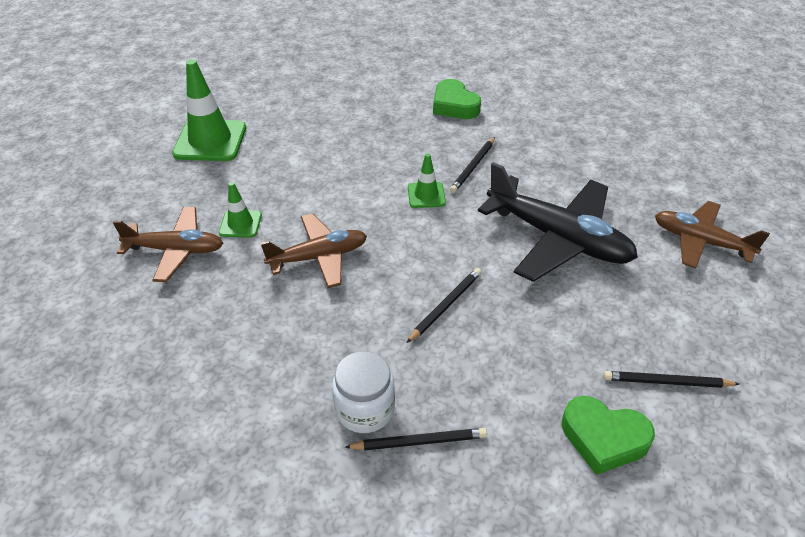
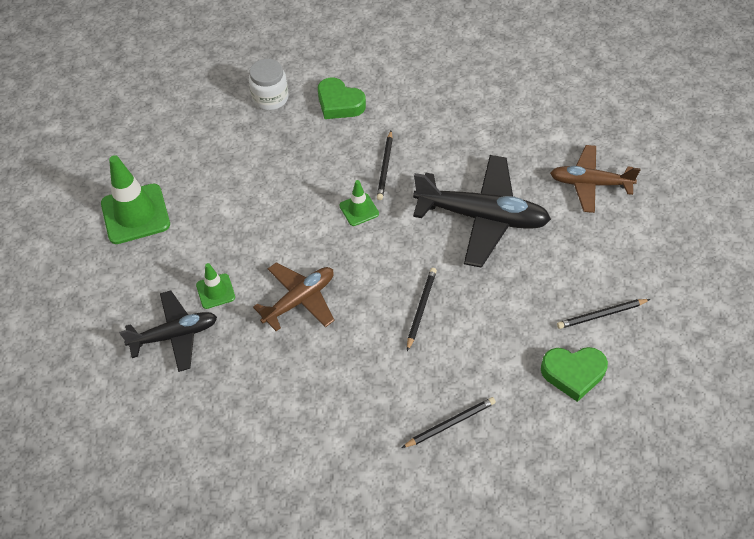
camera: 20 degrees left, 10 degrees up
brown plane [113,207,223,282] -> black plane [119,291,217,372]
white jar [332,351,395,433] -> white jar moved to [249,59,289,110]

